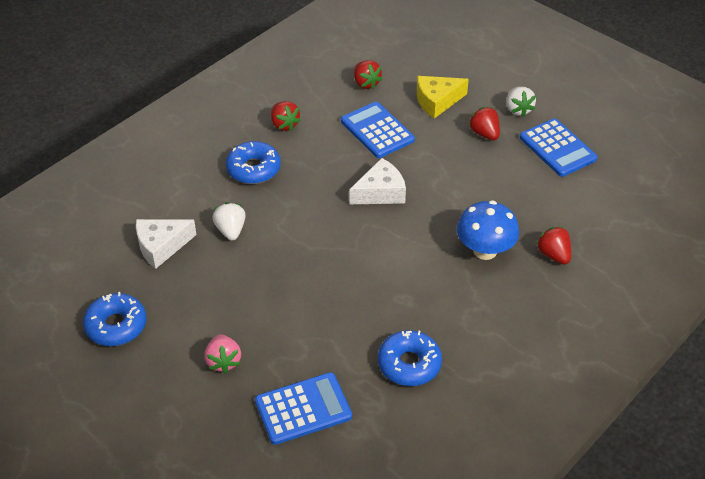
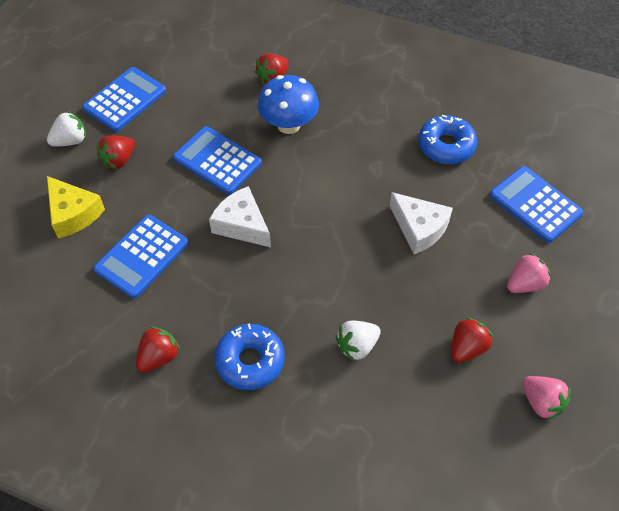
camera: 110 degrees left, 10 degrees up
blue donut [83,292,146,346] -> pink strawberry [522,376,571,421]
white cheese [136,219,196,269] -> white cheese moved to [390,192,453,254]
red strawberry [354,60,382,89] -> red strawberry moved to [451,317,493,363]
none -> blue calculator [173,126,262,195]

